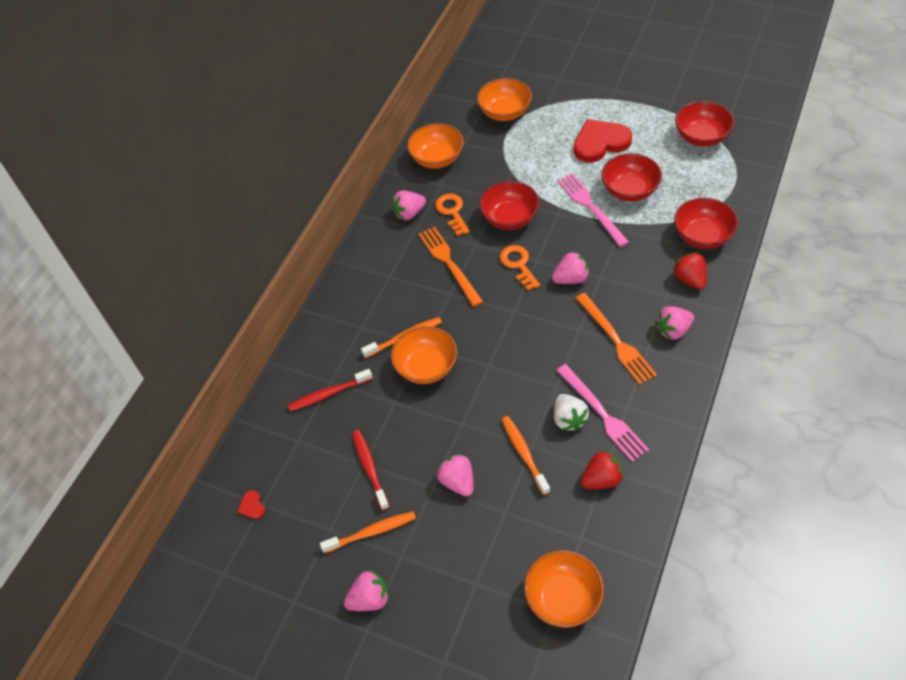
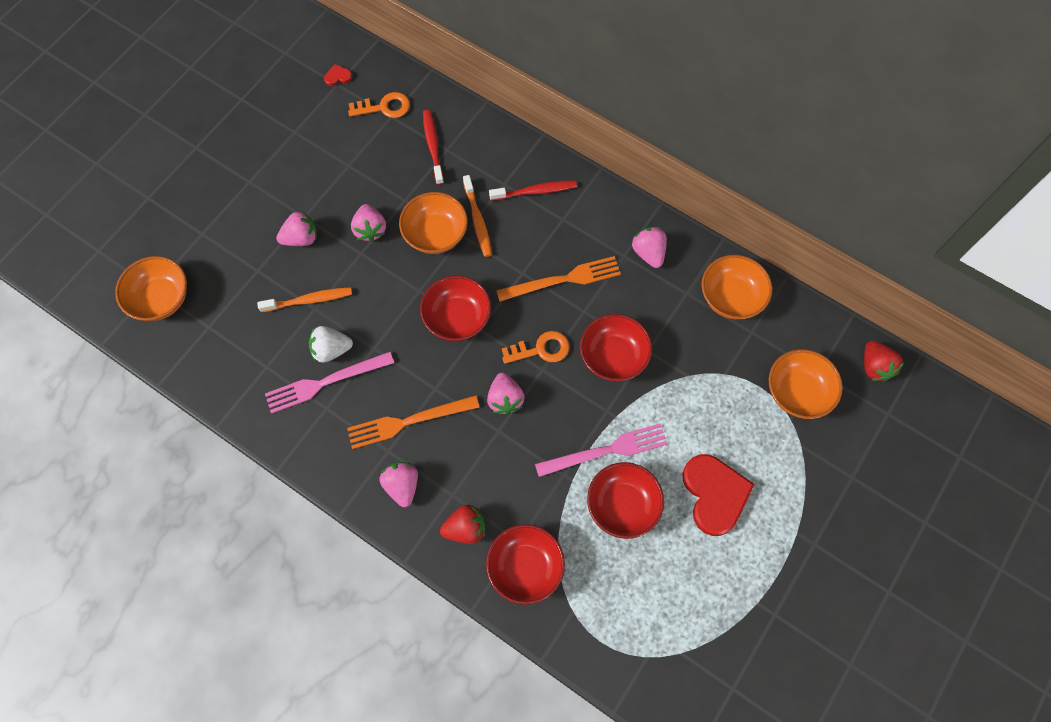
camera: 95 degrees right, 15 degrees up
orange toothbrush [320,511,416,553] -> none
pink strawberry [344,570,389,611] -> pink strawberry moved to [351,204,386,242]
red toothbrush [352,430,389,510] -> red toothbrush moved to [489,180,577,201]
orange key [435,194,469,236] -> orange key moved to [348,92,410,118]
red strawberry [581,450,624,489] -> red strawberry moved to [864,341,904,381]
red bowl [675,101,734,147] -> red bowl moved to [420,275,491,341]

